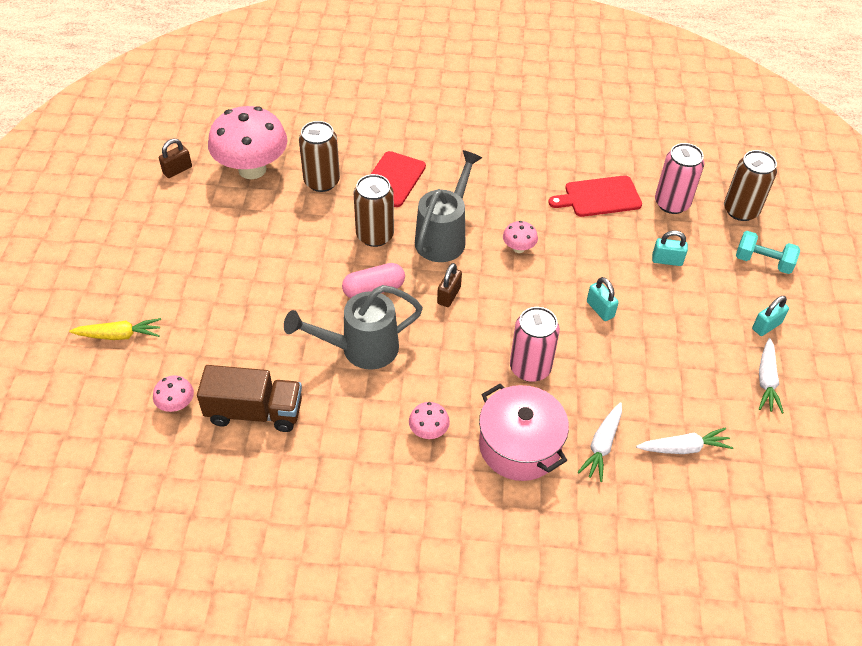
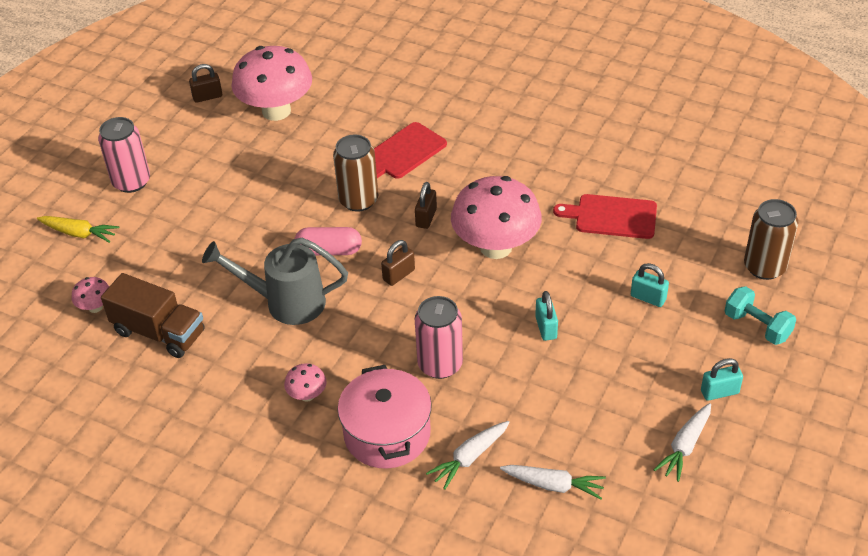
camera: 25 degrees right, 5 degrees down
brown can [299,121,340,192] -> none
grey watering can [415,150,482,262] -> brown padlock [415,182,437,229]
pink mushroom [503,221,538,253] -> pink mushroom [451,176,542,259], size x2.34
pink can [655,143,704,214] -> pink can moved to [98,117,150,193]

